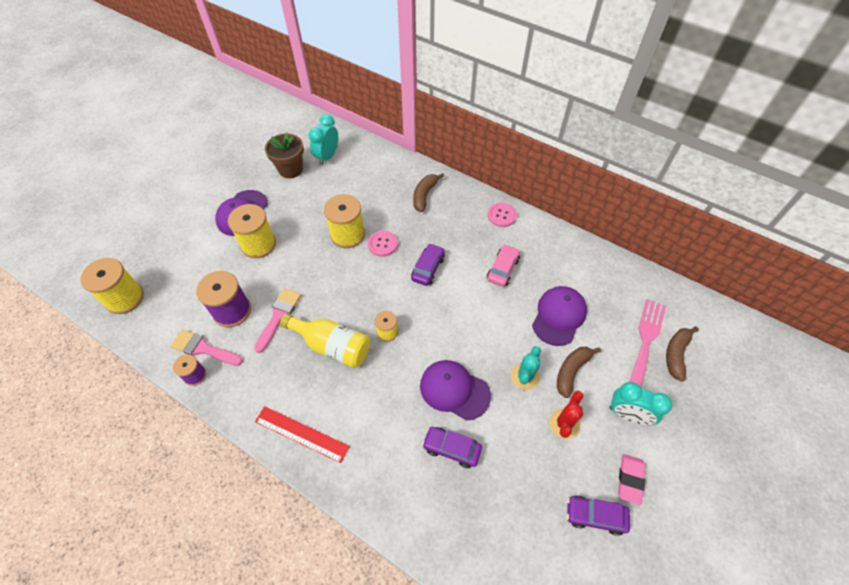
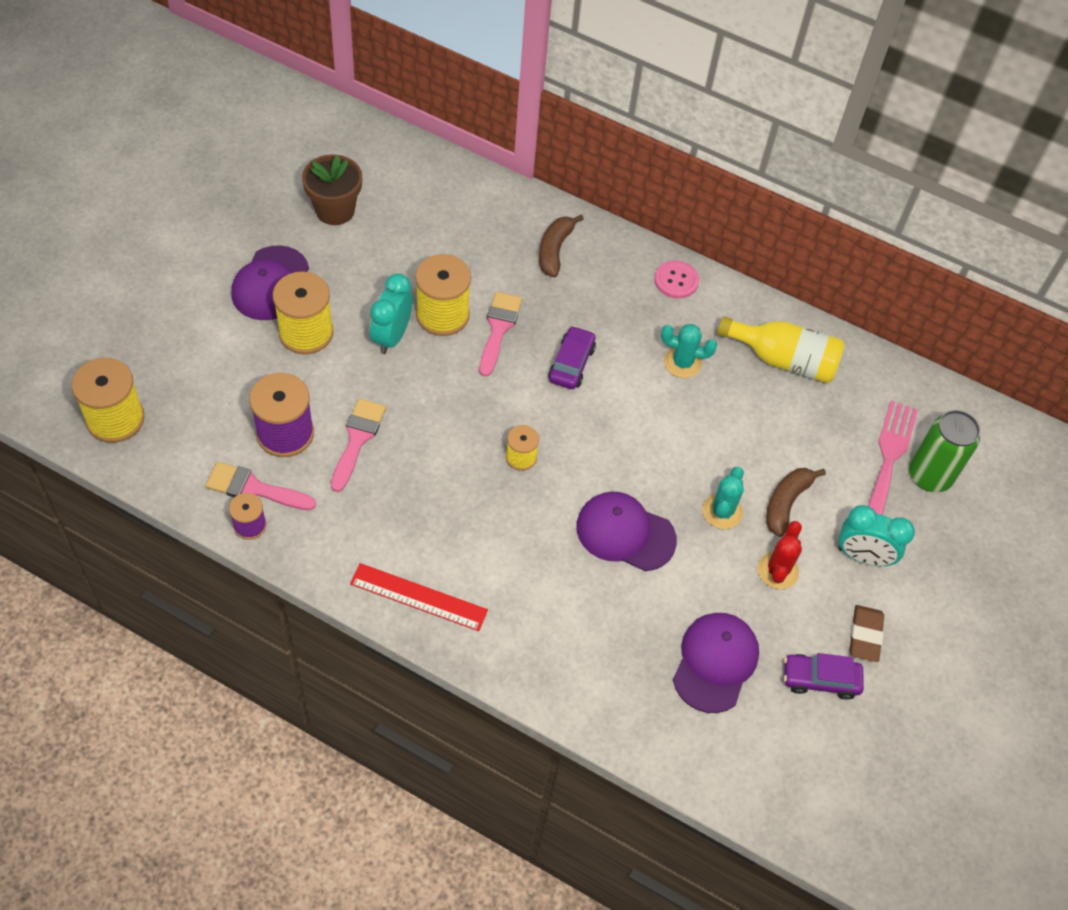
camera: 10 degrees left, 0 degrees up
yellow bottle [280,313,370,368] -> yellow bottle moved to [717,316,845,383]
turquoise clock [308,115,338,165] -> turquoise clock moved to [370,273,412,354]
pink button [368,231,398,257] -> pink brush [479,292,522,377]
purple car [422,427,482,468] -> none
pink car [487,244,520,287] -> turquoise cactus [661,324,717,378]
purple cap [532,286,587,346] -> purple cap moved to [673,613,759,713]
pink eraser [618,454,645,505] -> brown eraser [849,605,884,662]
brown banana [666,327,699,382] -> green can [909,410,980,492]

